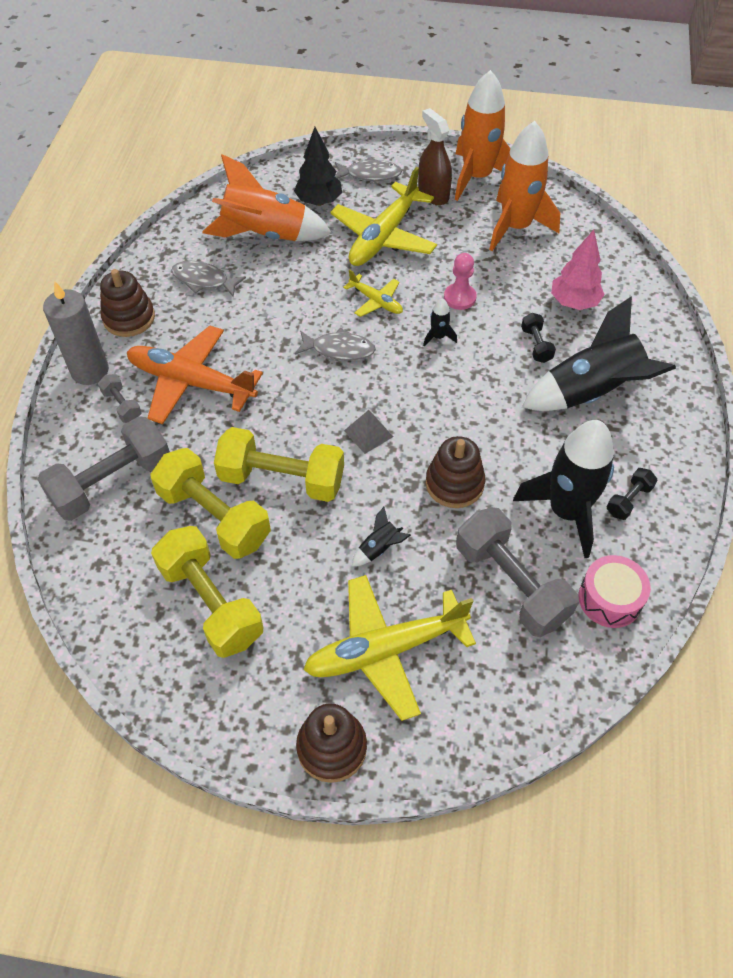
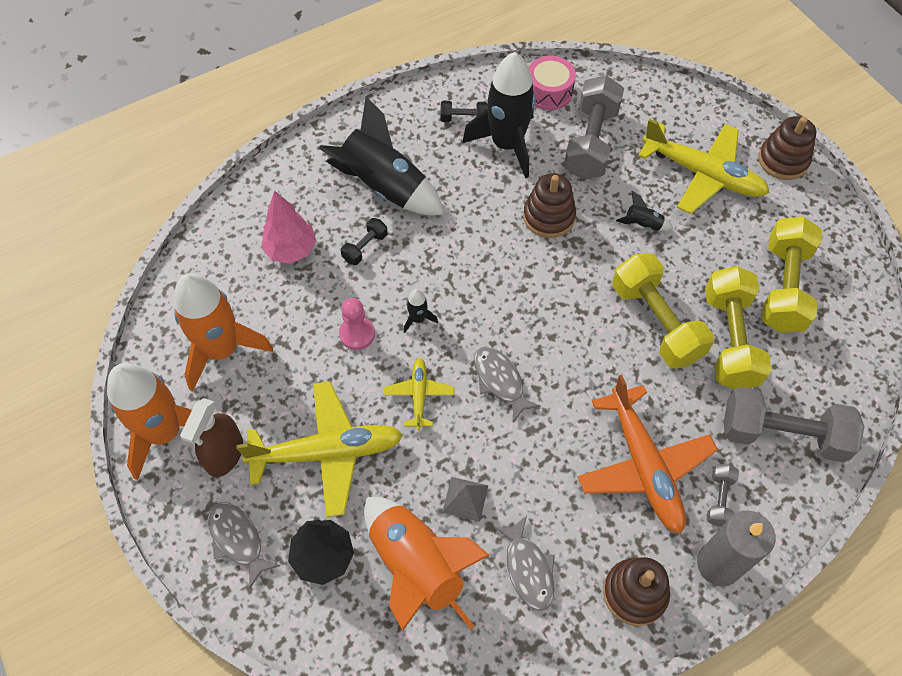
camera: 130 degrees left, 5 degrees up
grey pyramid [344,410,393,454] -> grey pyramid moved to [442,477,489,522]

